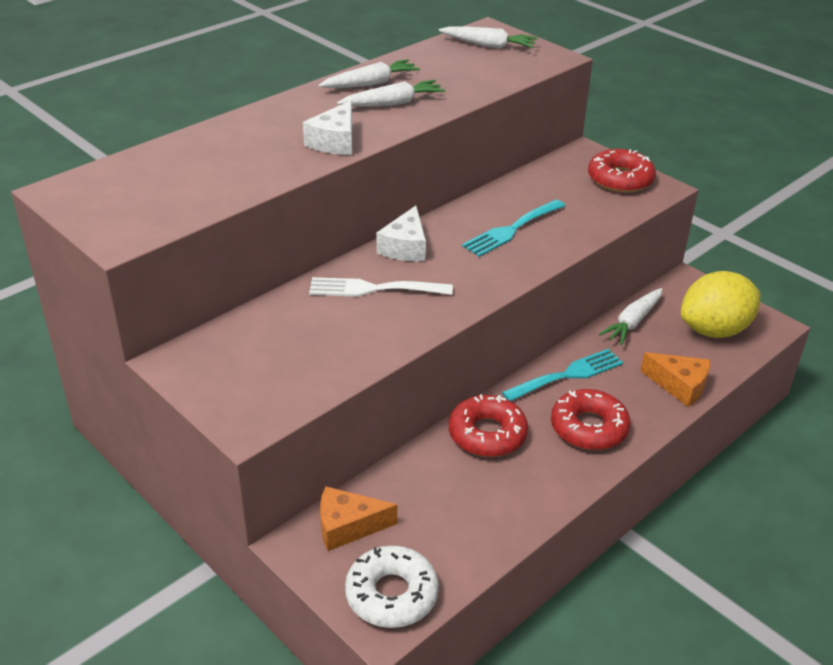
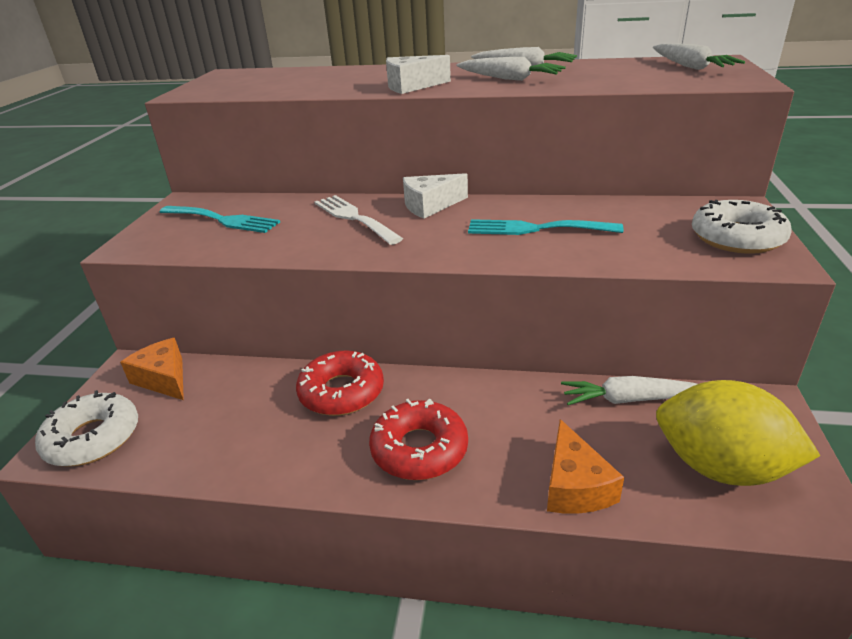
camera: 55 degrees right, 5 degrees down
turquoise fork [502,349,623,401] -> turquoise fork moved to [160,206,280,233]
red donut [588,149,656,193] -> white donut [692,200,791,254]

